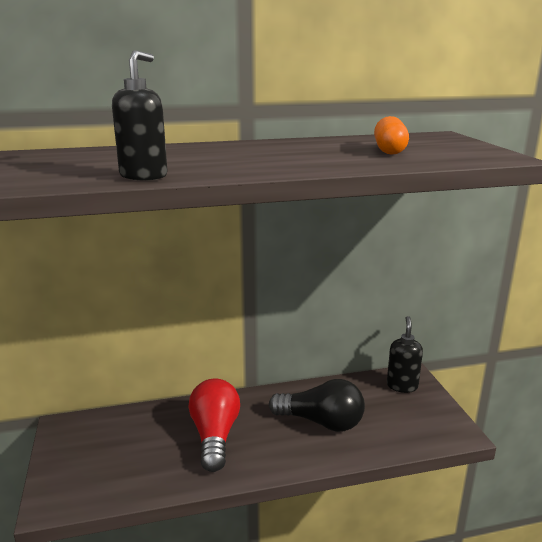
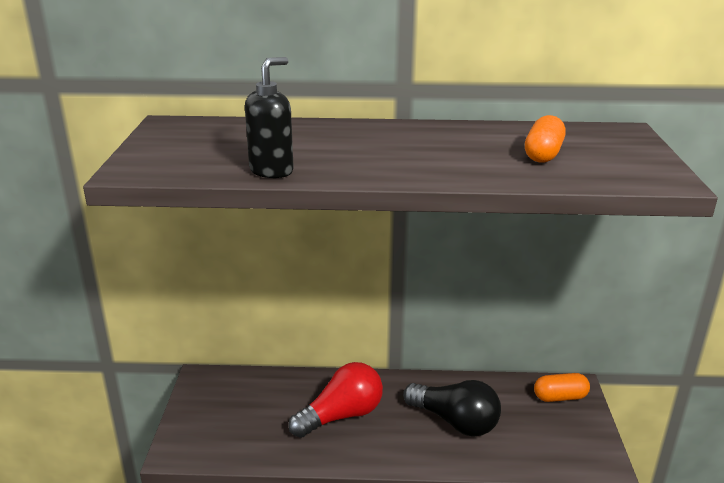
camera: 15 degrees right, 5 degrees up
red light bulb [188,379,240,472] -> red light bulb turned 45 degrees clockwise [288,362,383,438]
black soap dispenser [387,316,423,393] -> orange capsule [534,373,590,402]

